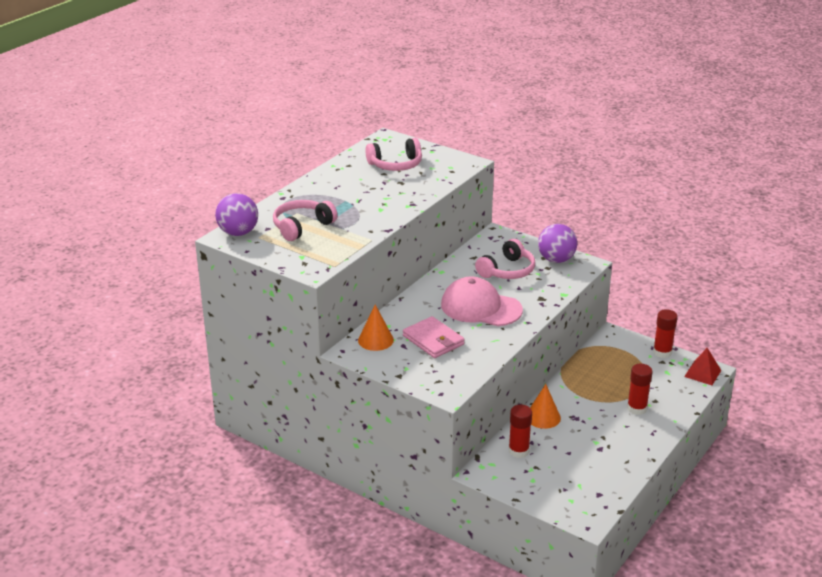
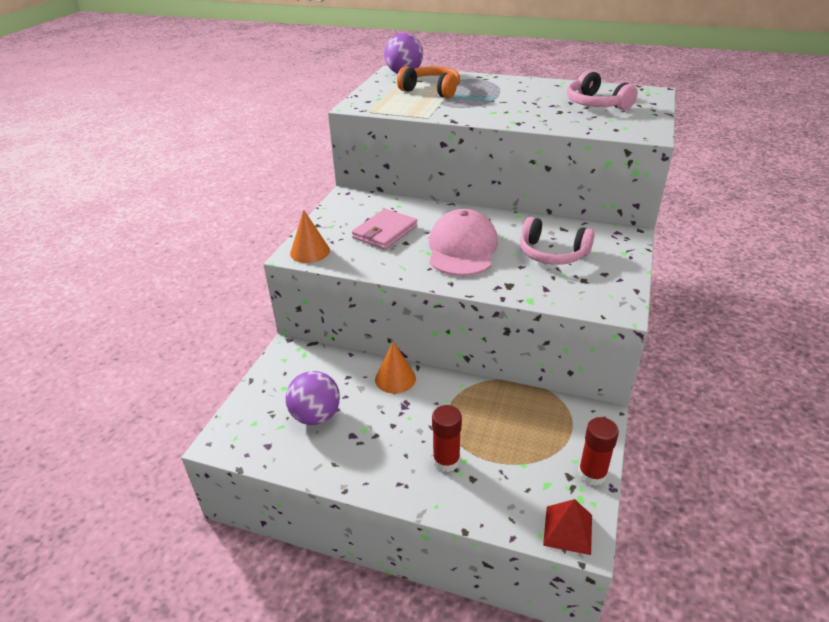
camera: 75 degrees right, 5 degrees up
pink headphones [273,200,338,241] -> orange headphones [397,66,460,98]
orange cone [358,305,394,351] -> orange cone moved to [290,210,330,263]
red glue stick [509,405,532,458] -> none
purple ball [538,224,577,263] -> purple ball moved to [286,371,340,425]

